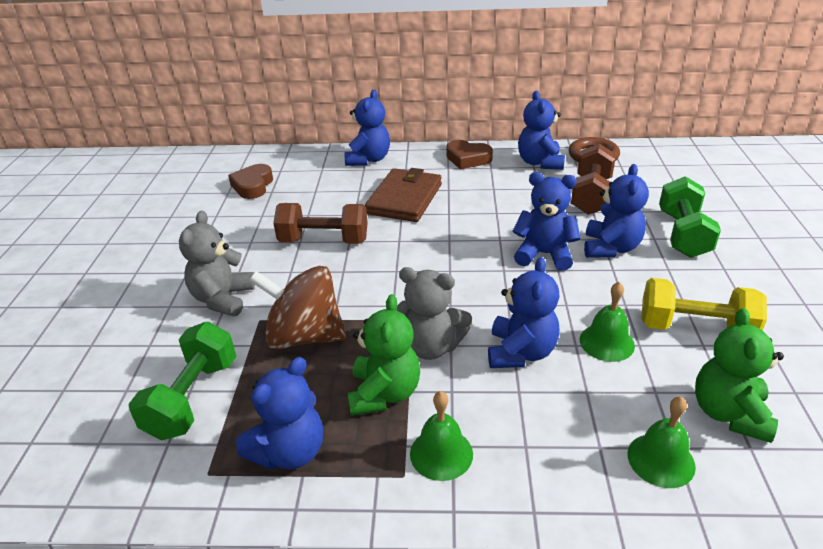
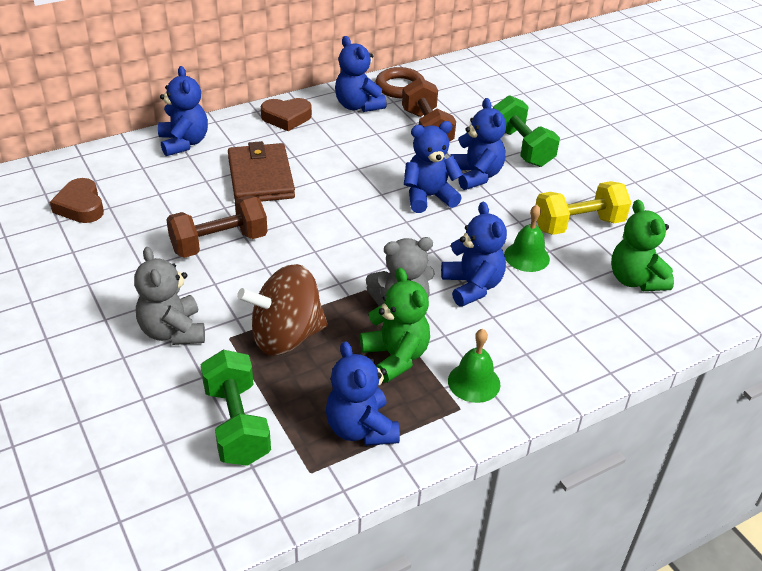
camera: 35 degrees left, 5 degrees up
blue teddy bear [236,357,323,470] -> blue teddy bear turned 150 degrees clockwise [326,341,400,446]
green bell [628,396,696,488] -> none

